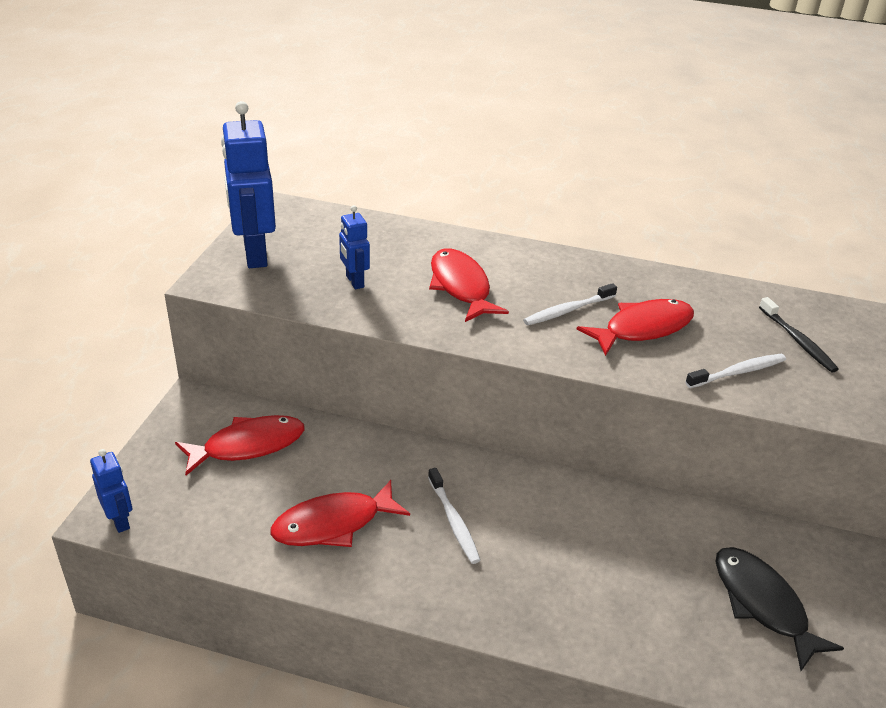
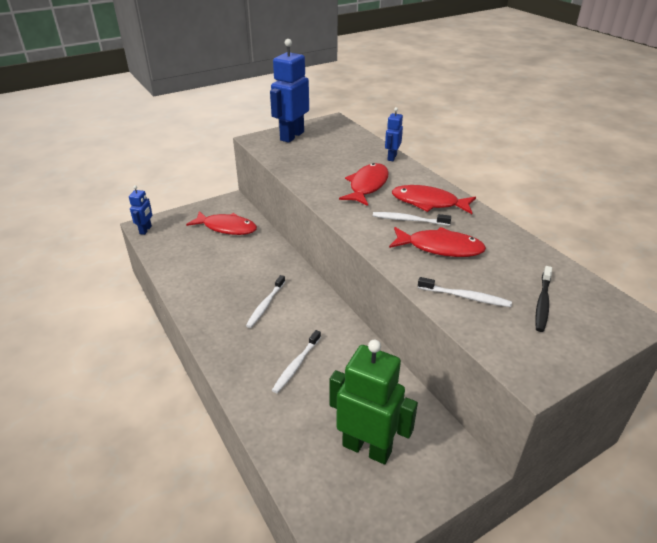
camera: 45 degrees right, 0 degrees up
red fish [271,480,410,547] -> red fish moved to [392,185,476,214]
blue robot [339,205,370,289] -> blue robot moved to [385,107,403,161]
black fish [716,547,844,671] -> green robot [330,340,418,464]
none -> white toothbrush [272,330,321,393]

